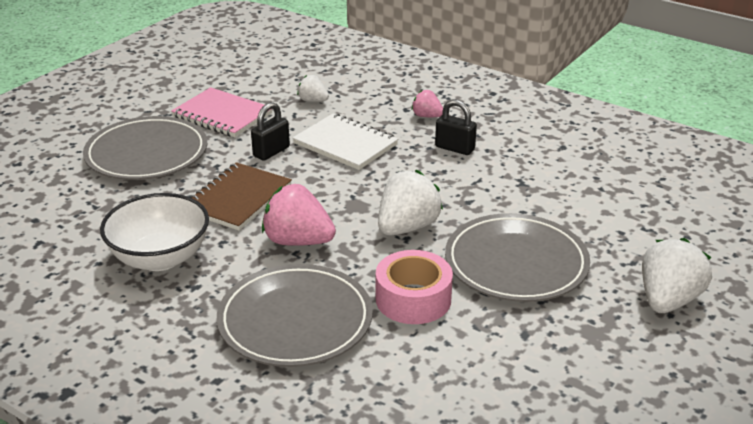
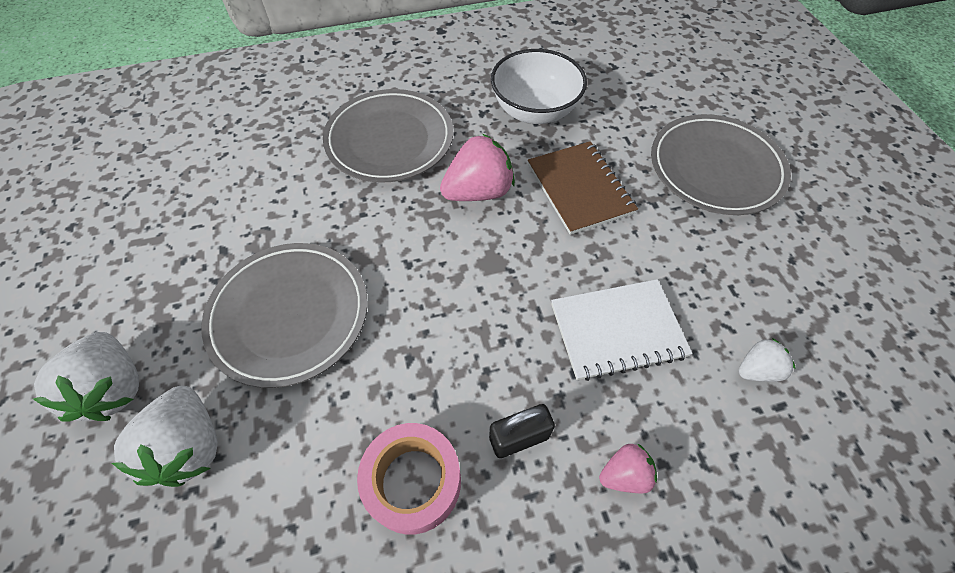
camera: 130 degrees right, 25 degrees up
pink notebook [171,87,272,137] -> none
black padlock [251,102,290,161] -> none
pink tape [376,250,453,324] -> pink tape moved to [357,423,461,535]
white strawberry [378,170,443,235] -> white strawberry moved to [112,386,218,487]

